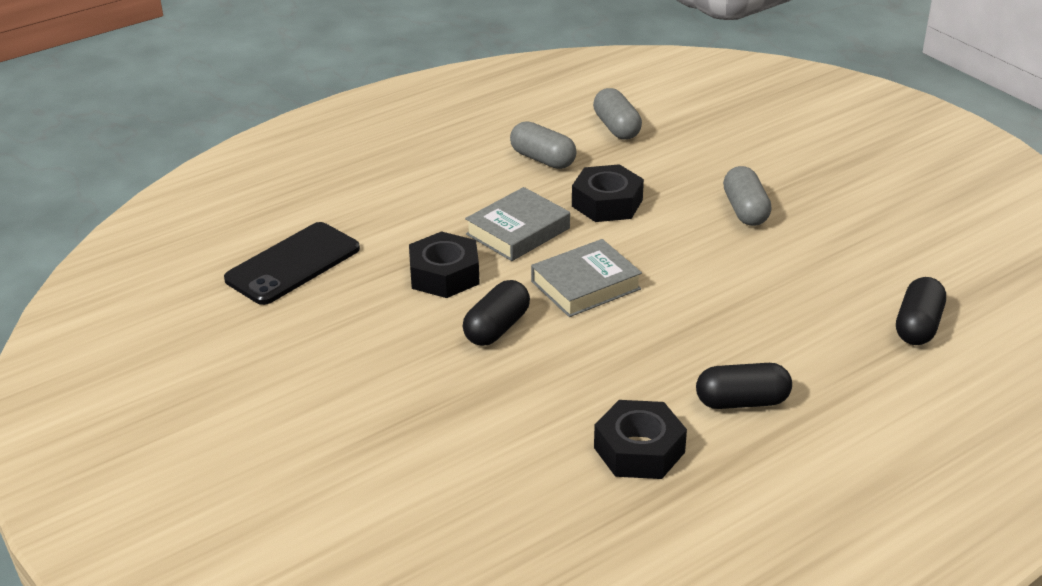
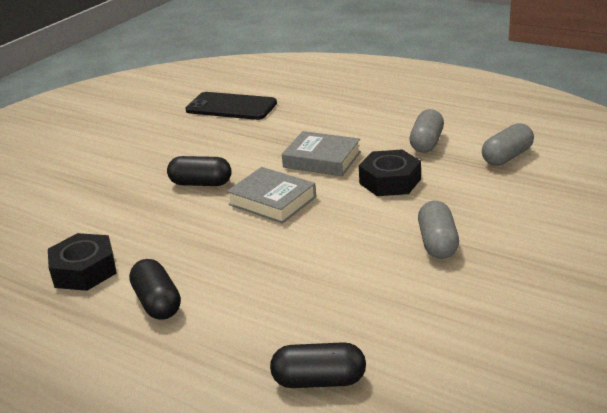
camera: 70 degrees right, 5 degrees down
black nut [409,231,480,298] -> none
grey capsule [723,166,772,226] -> grey capsule turned 60 degrees counterclockwise [418,201,459,259]

